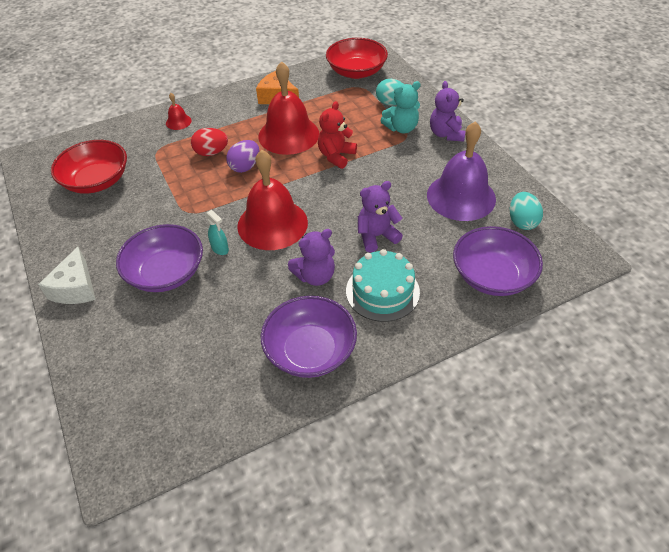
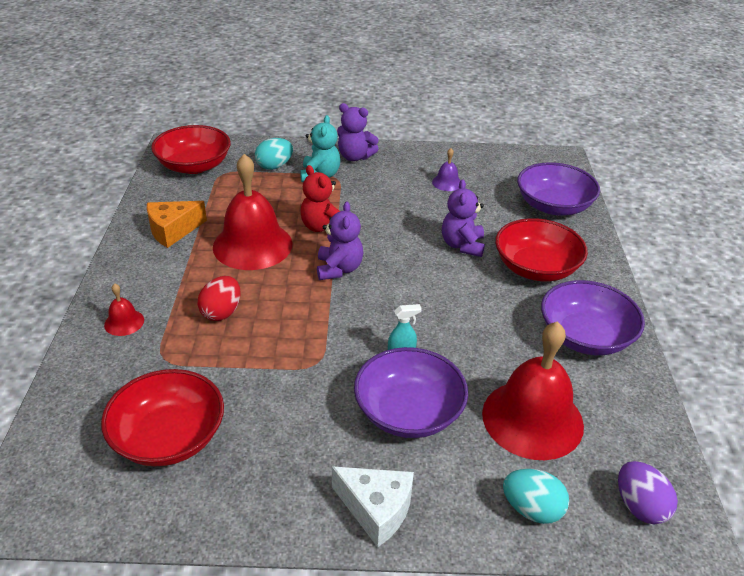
camera: 65 degrees left, 10 degrees down
purple egg [226,140,259,173] -> purple egg moved to [618,461,678,524]
red bell [237,150,308,250] -> red bell moved to [482,321,584,460]
purple teddy bear [288,229,335,286] -> purple teddy bear moved to [317,202,363,280]
turquoise cake [346,249,420,322] -> red bowl [495,218,588,281]
purple bell [427,121,496,221] -> purple bell [432,148,461,191], size x0.43
turquoise egg [510,192,543,230] -> turquoise egg moved to [503,469,569,524]

